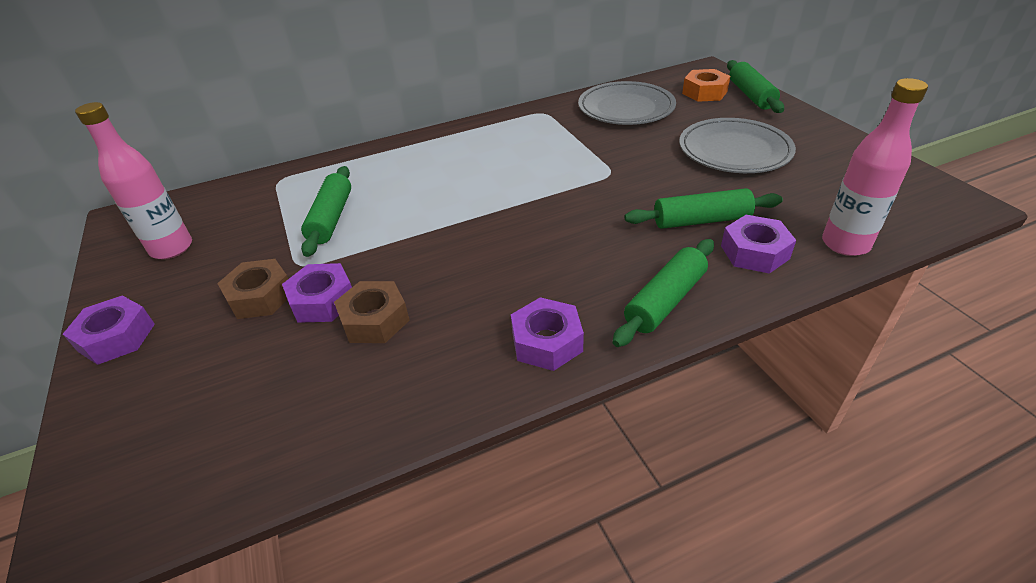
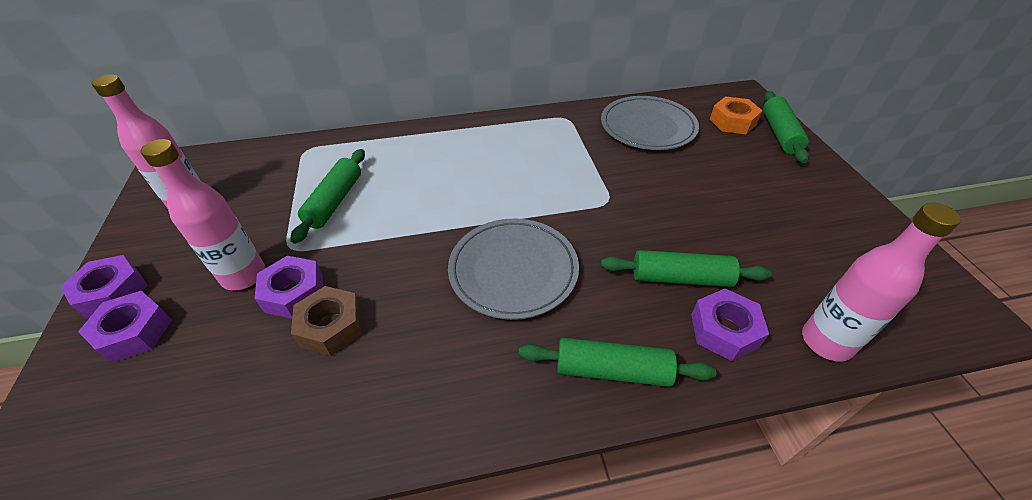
camera: 10 degrees right, 5 degrees up
brown nut [217,259,288,319] -> pink bottle [141,139,265,290]
purple nut [511,297,584,371] -> purple nut moved to [78,291,172,363]
green rolling pin [612,239,714,347] -> green rolling pin turned 45 degrees clockwise [519,338,716,387]
grey plate [679,118,796,173] -> grey plate moved to [448,219,579,320]

